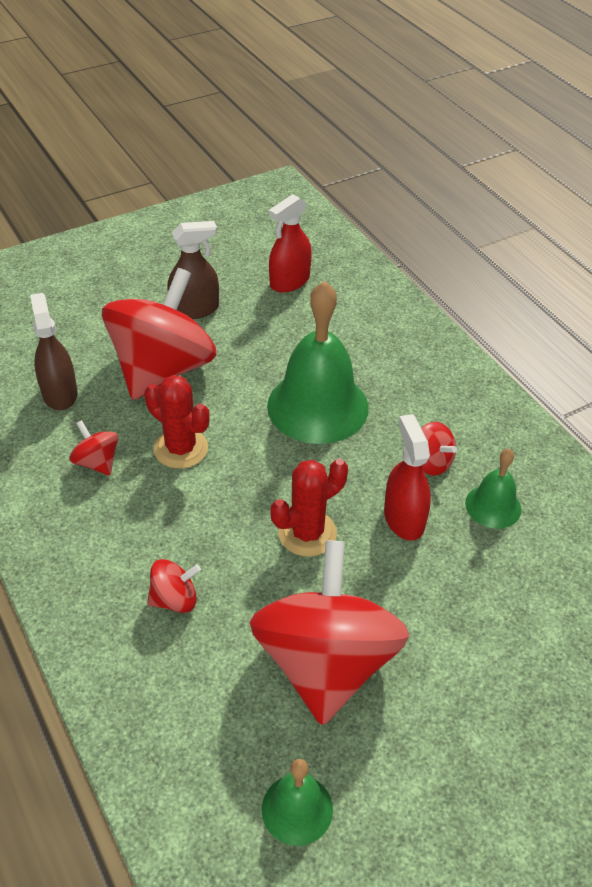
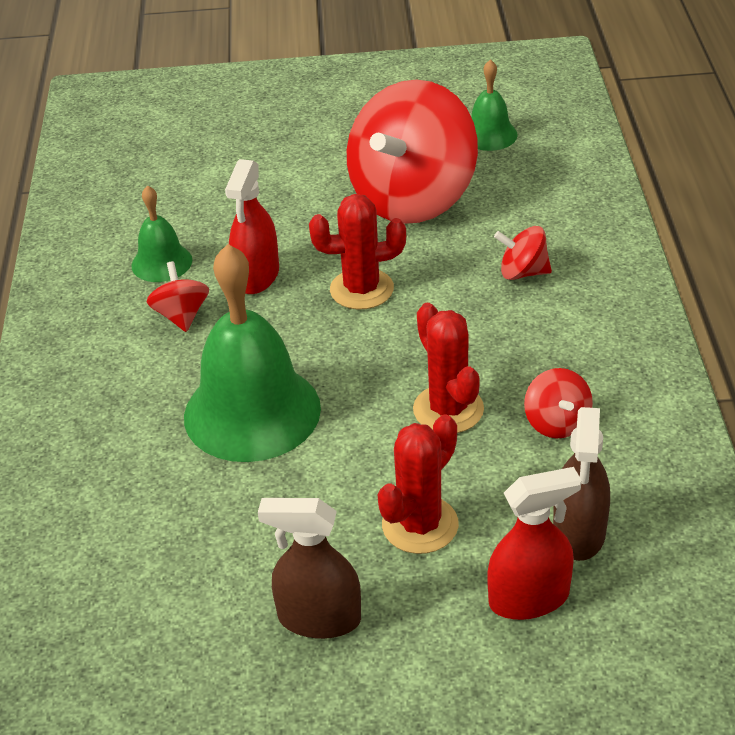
camera: 150 degrees left, 5 degrees down
red spinning top [102,268,217,400] -> red cactus [378,415,459,554]
red spray bottle [269,194,312,293] -> red spray bottle moved to [487,467,581,620]

